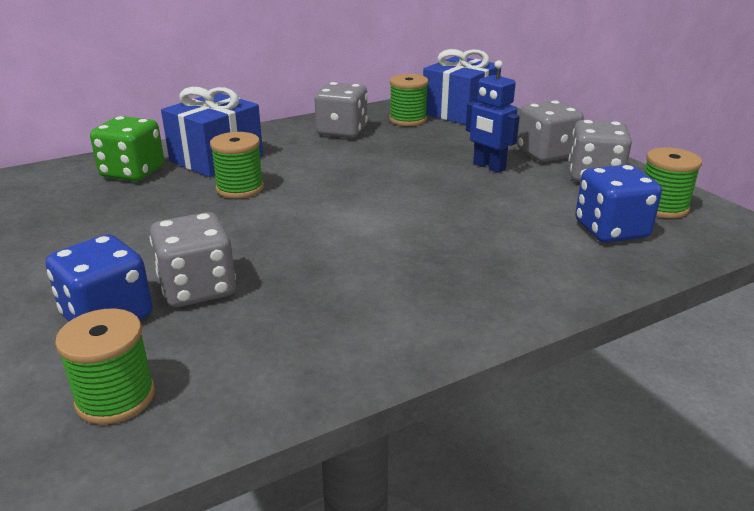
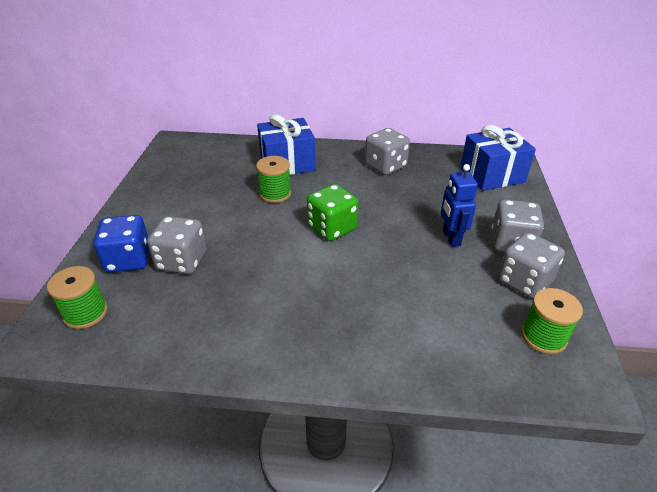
camera: 35 degrees right, 10 degrees up
green dice [90,116,164,181] -> green dice moved to [307,184,359,241]
green spool [389,74,429,126] -> none
blue dice [575,164,662,243] -> none

